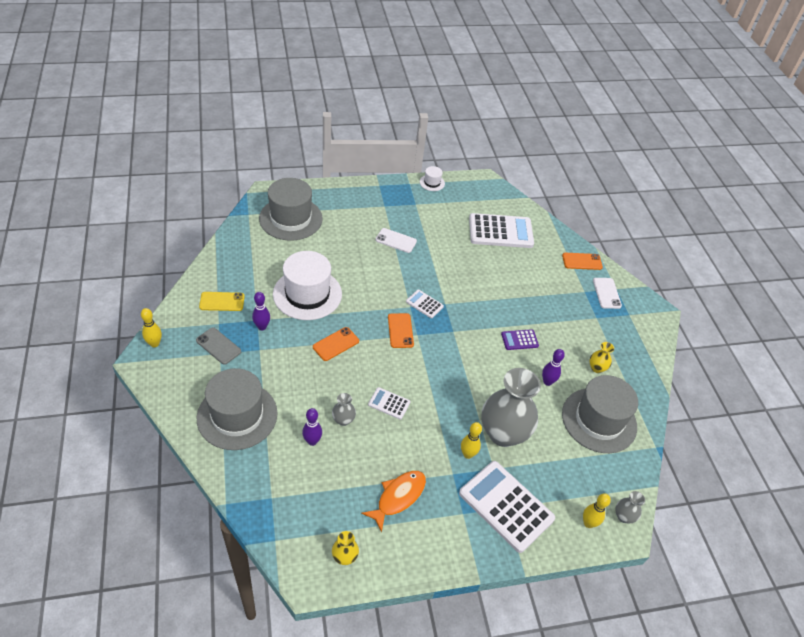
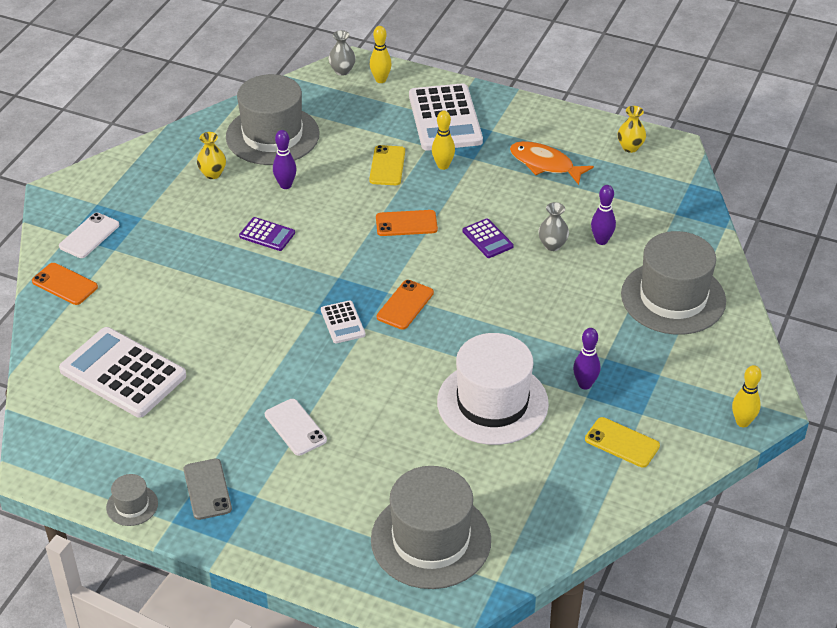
camera: 140 degrees left, 5 degrees down
grey phone [196,328,241,365] -> grey phone moved to [184,459,232,520]
orange phone [313,327,359,361] -> orange phone moved to [376,210,438,236]
orange fish [361,471,426,533] -> orange fish turned 45 degrees clockwise [510,141,594,185]
white calculator [368,387,410,420] -> purple calculator [463,218,514,258]
white hat [420,166,445,191] -> grey hat [106,474,158,526]
grey vase [482,368,541,447] -> yellow phone [369,145,405,185]

